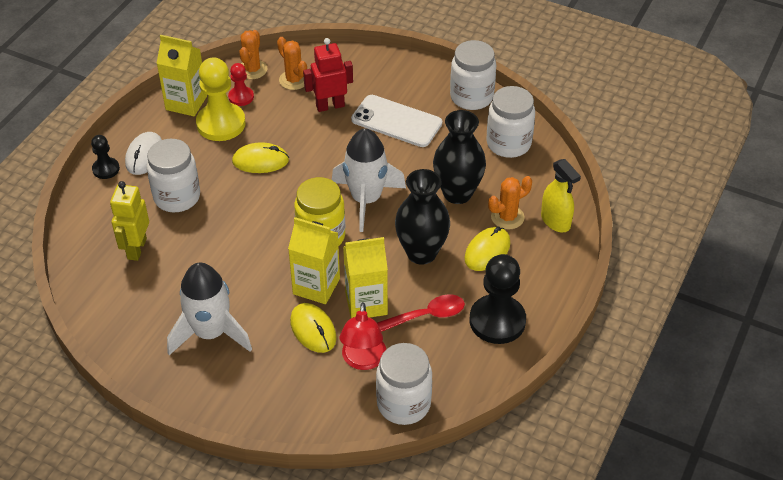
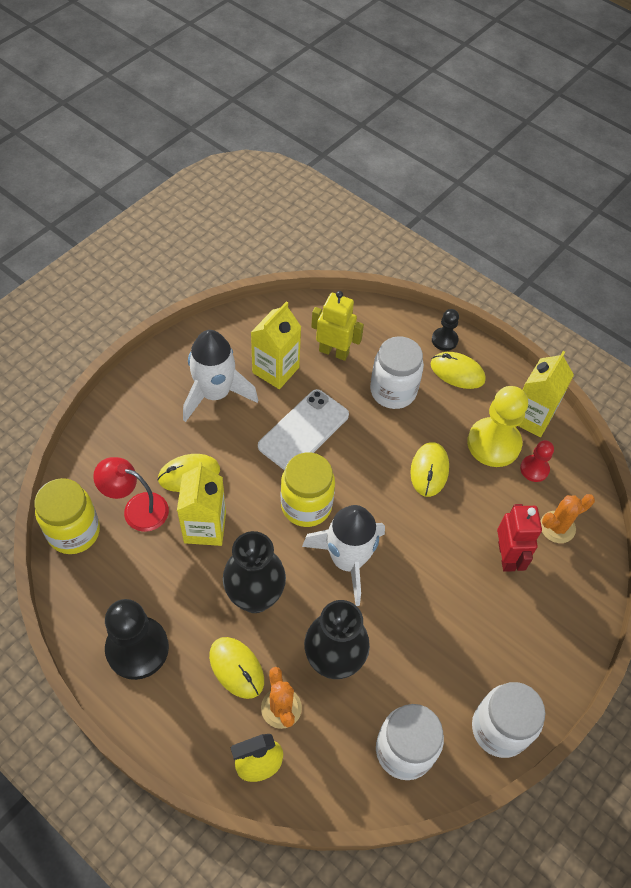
camera: 100 degrees right, 10 degrees up
white mouse [125,132,162,175] -> yellow mouse [431,352,486,389]
orange cactus [239,30,267,79] -> none
yellow carton [288,217,340,304] -> yellow carton moved to [251,302,301,389]
white phone [351,95,442,147] -> white phone moved to [258,389,349,470]
white jar [376,343,432,425] -> yellow jar [34,478,100,554]
red spoon [377,294,465,332] -> none

